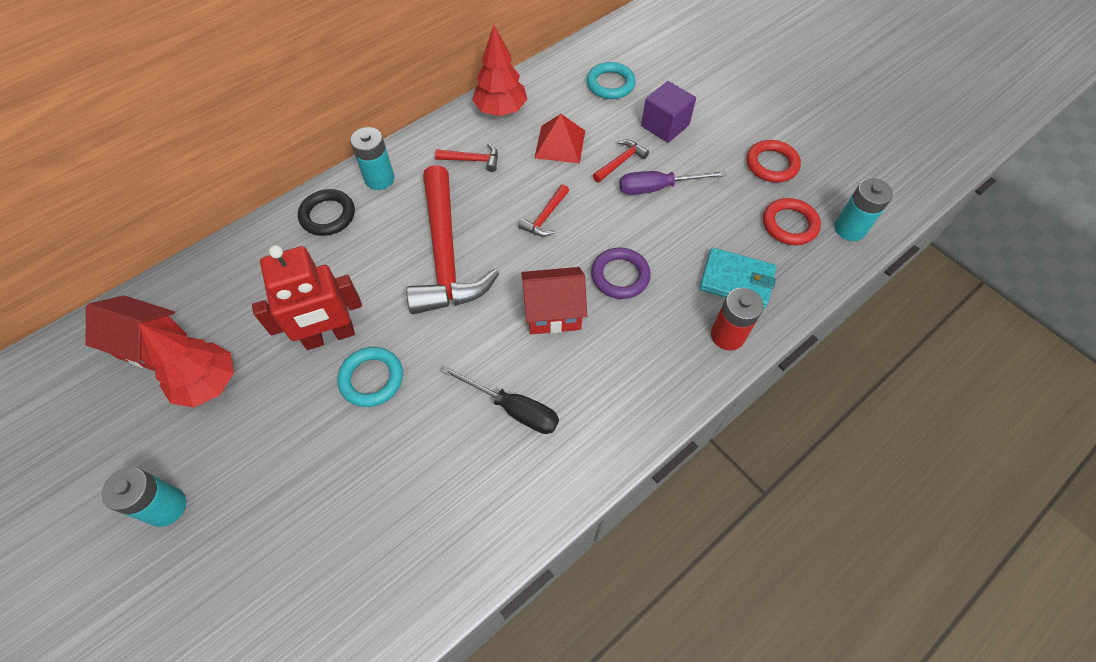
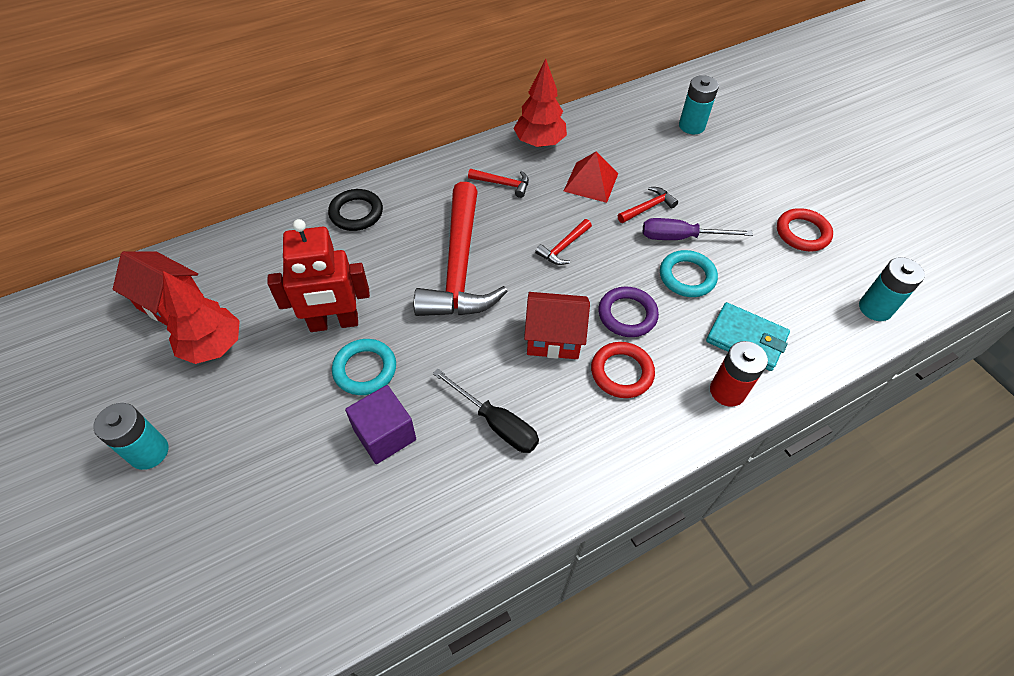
camera: 10 degrees right, 5 degrees down
turquoise battery [350,127,394,190] -> turquoise battery moved to [679,75,719,134]
turquoise ring [587,62,636,99] -> turquoise ring moved to [660,250,718,297]
purple cube [641,81,696,143] -> purple cube moved to [345,385,416,464]
red ring [763,198,821,245] -> red ring moved to [591,342,655,398]

